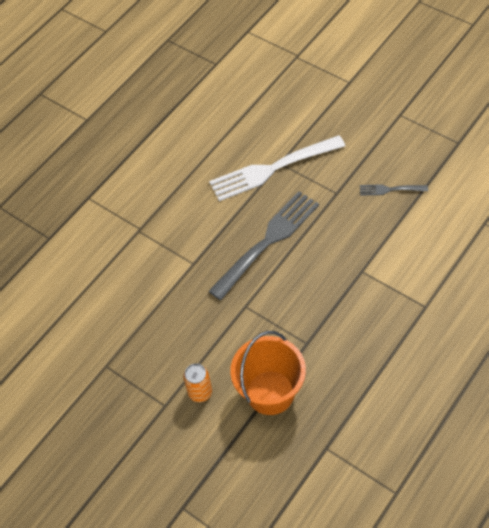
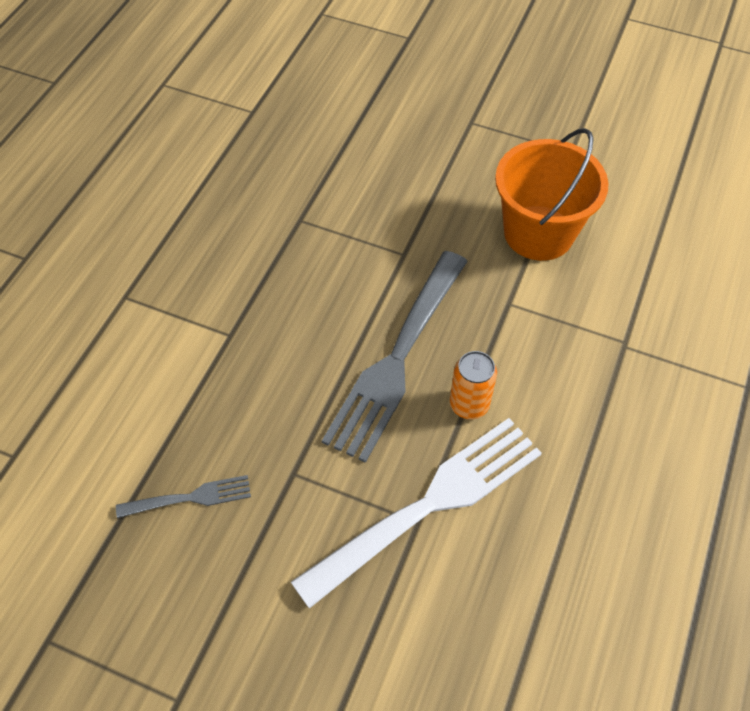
camera: 160 degrees right, 0 degrees up
orange can [183,364,212,402] -> orange can moved to [450,351,497,419]
orange bucket [230,331,306,415] -> orange bucket moved to [495,128,609,261]

